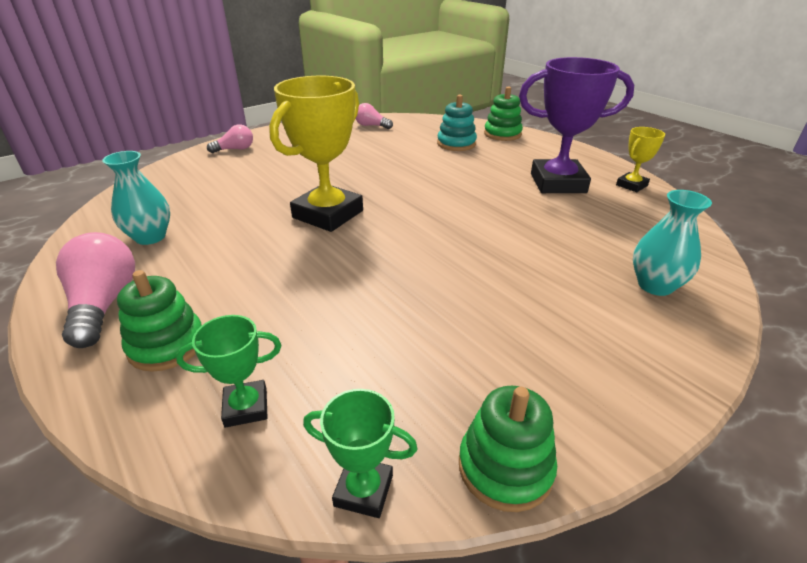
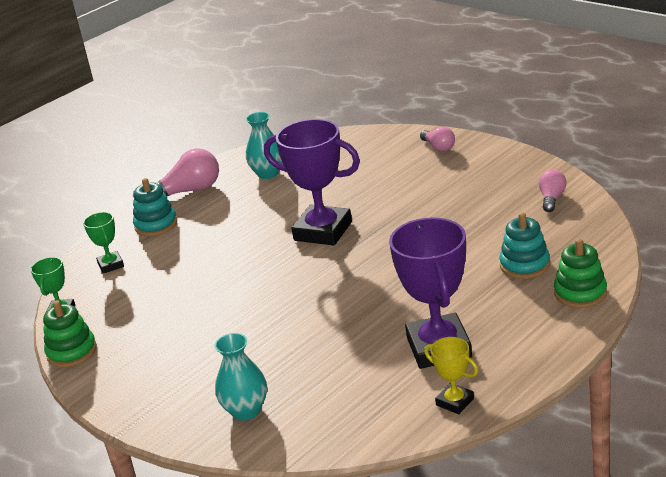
camera: 85 degrees right, 5 degrees down
green stacking toy [117,270,202,372] -> turquoise stacking toy [133,178,177,236]
yellow trophy [269,76,363,232] -> purple trophy [264,119,360,246]

